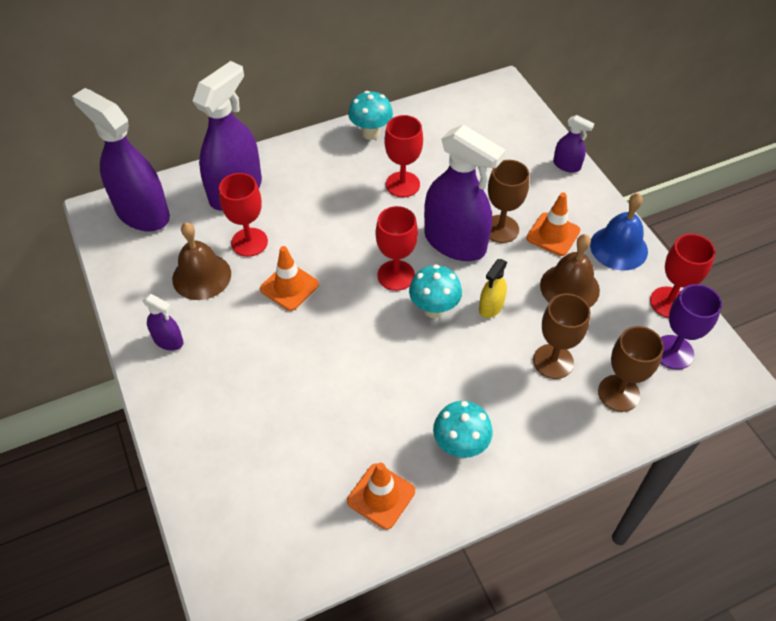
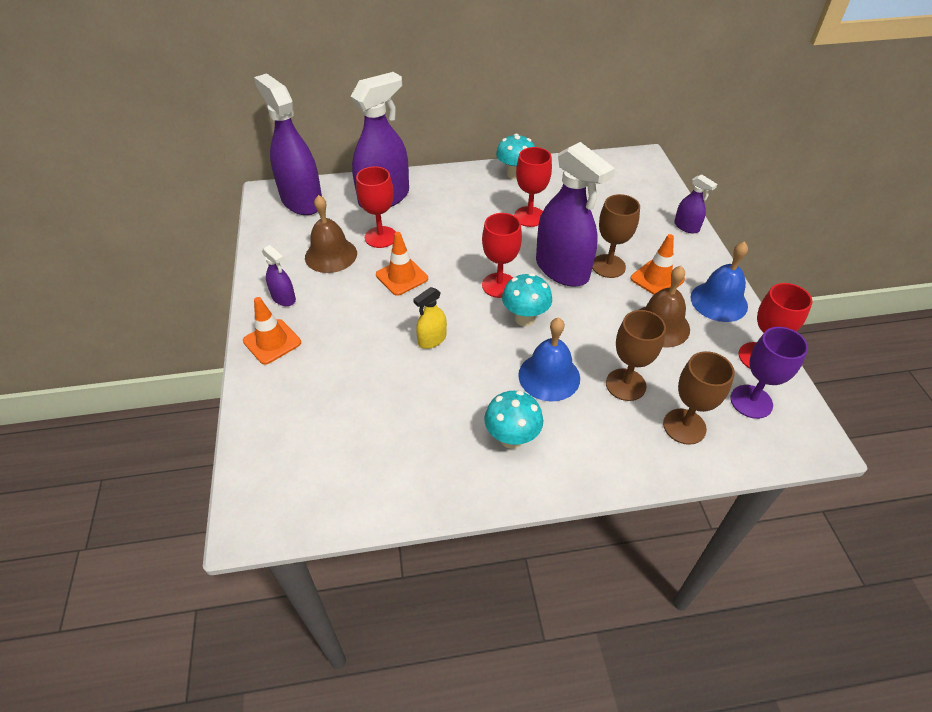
camera: 15 degrees right, 5 degrees down
orange traffic cone [347,462,415,529] -> orange traffic cone moved to [243,297,301,365]
yellow spray bottle [479,259,507,318] -> yellow spray bottle moved to [413,287,447,349]
none -> blue bell [518,317,580,402]

